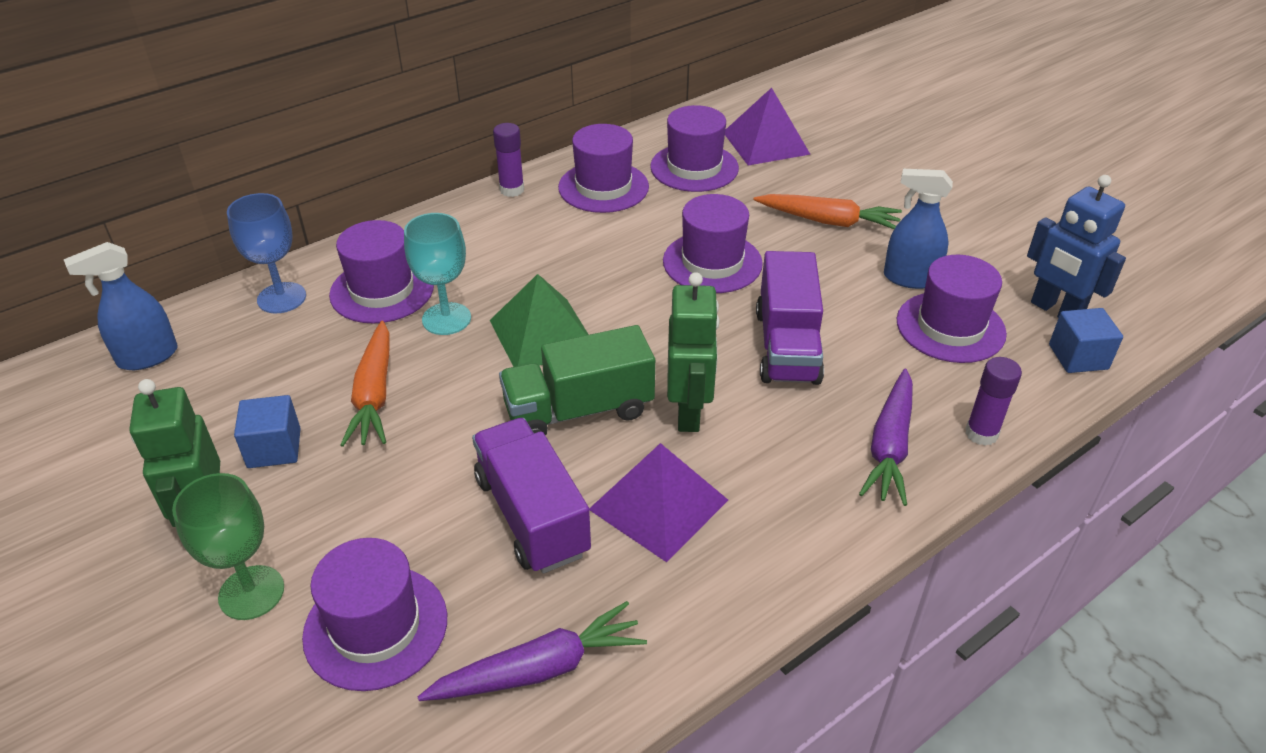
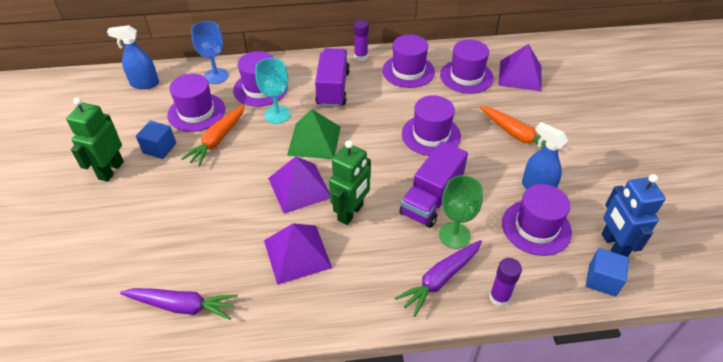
camera: 30 degrees right, 5 degrees up
green goblet [172,473,284,620] -> green goblet moved to [439,175,483,249]
purple hat [302,538,447,691] -> purple hat moved to [167,74,225,132]
purple truck [472,418,591,574] -> purple truck moved to [315,48,350,107]
green truck [499,325,655,436] -> purple pyramid [268,156,330,214]

